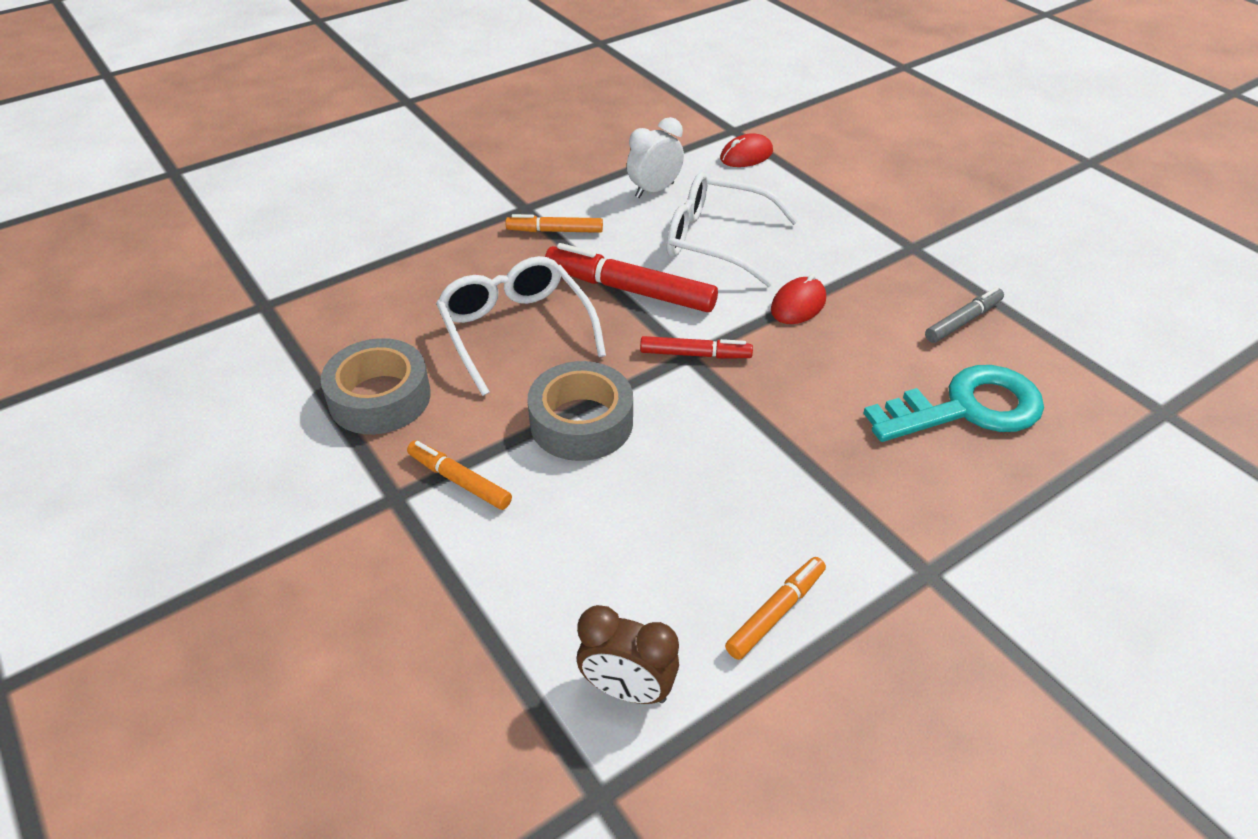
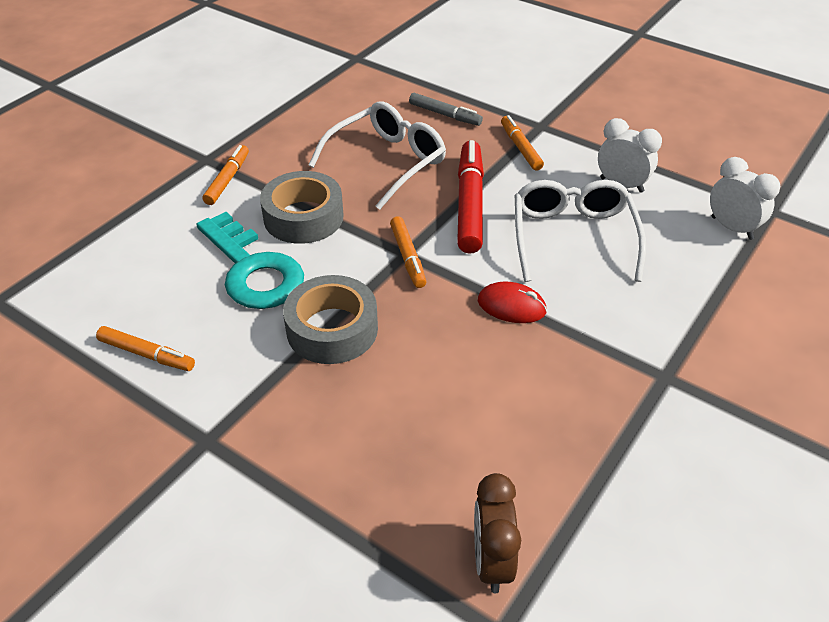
camera: 70 degrees right, 0 degrees up
grey tape [321,338,431,434] -> grey tape moved to [283,275,378,364]
brown clock [577,605,679,704] -> brown clock moved to [474,473,521,593]
red marker [640,336,753,359] -> orange marker [390,216,426,288]
red mouse [720,133,773,167] -> white clock [710,157,780,240]
turquoise key [863,365,1044,442] -> turquoise key moved to [196,212,304,309]
grey marker [925,287,1004,343] -> grey marker moved to [409,93,483,126]

